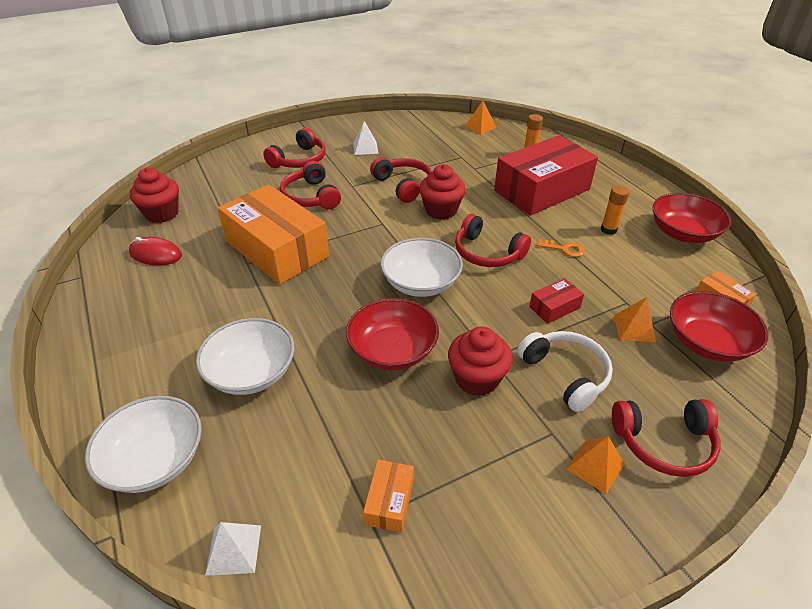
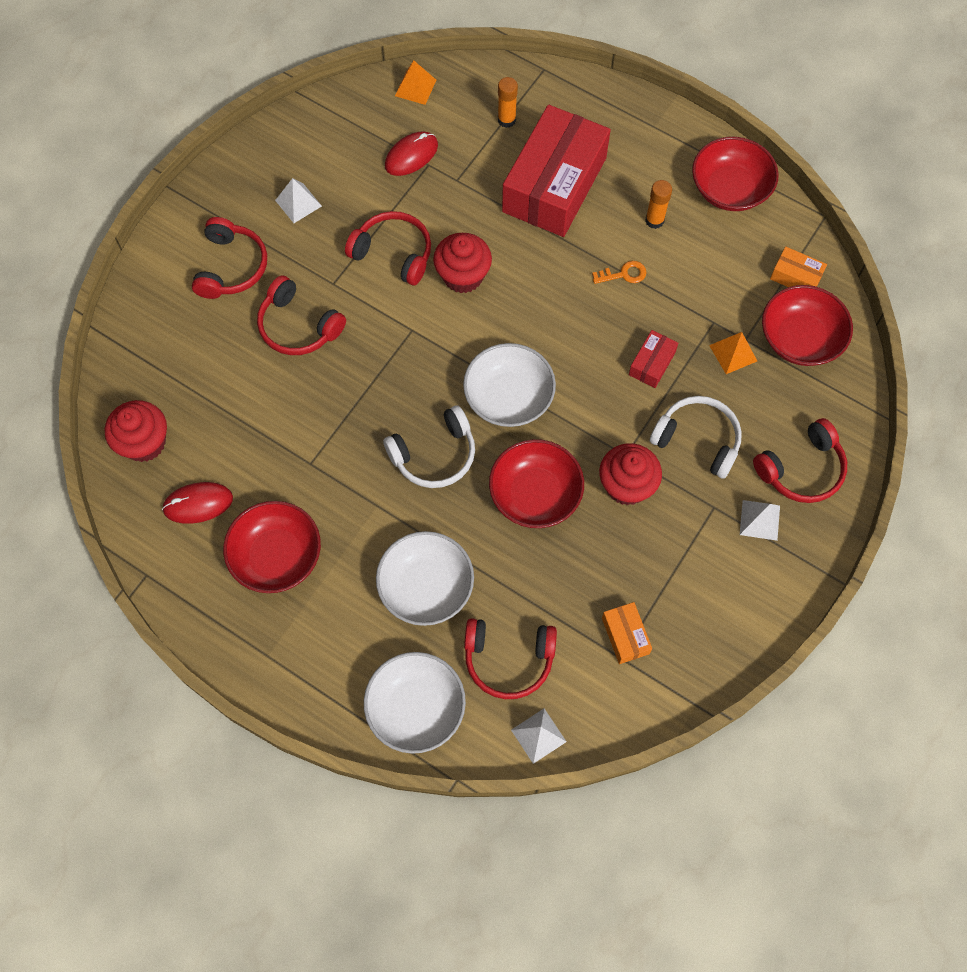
camera: 30 degrees left, 25 degrees up
orange box [218,184,329,284] -> none
red headphones [455,214,531,267] -> red headphones moved to [464,618,557,699]
orange pyramid [566,436,625,494] -> white pyramid [740,500,780,541]
none -> red bowl [223,501,321,593]
none -> white headphones [383,405,475,488]
none -> red mouse [385,131,438,176]

